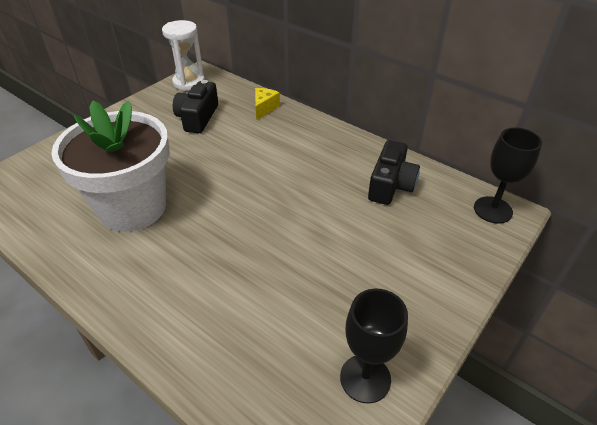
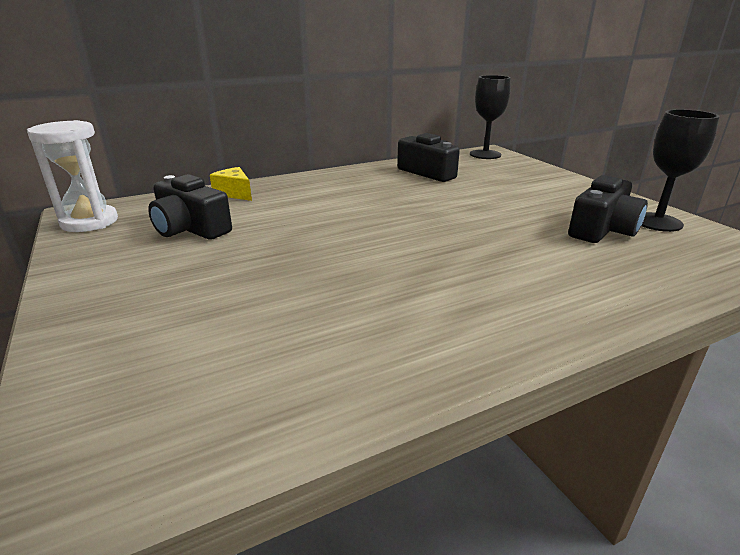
camera: 65 degrees left, 15 degrees down
white flower pot [51,100,170,232] -> none
none -> black camera [568,175,648,243]

